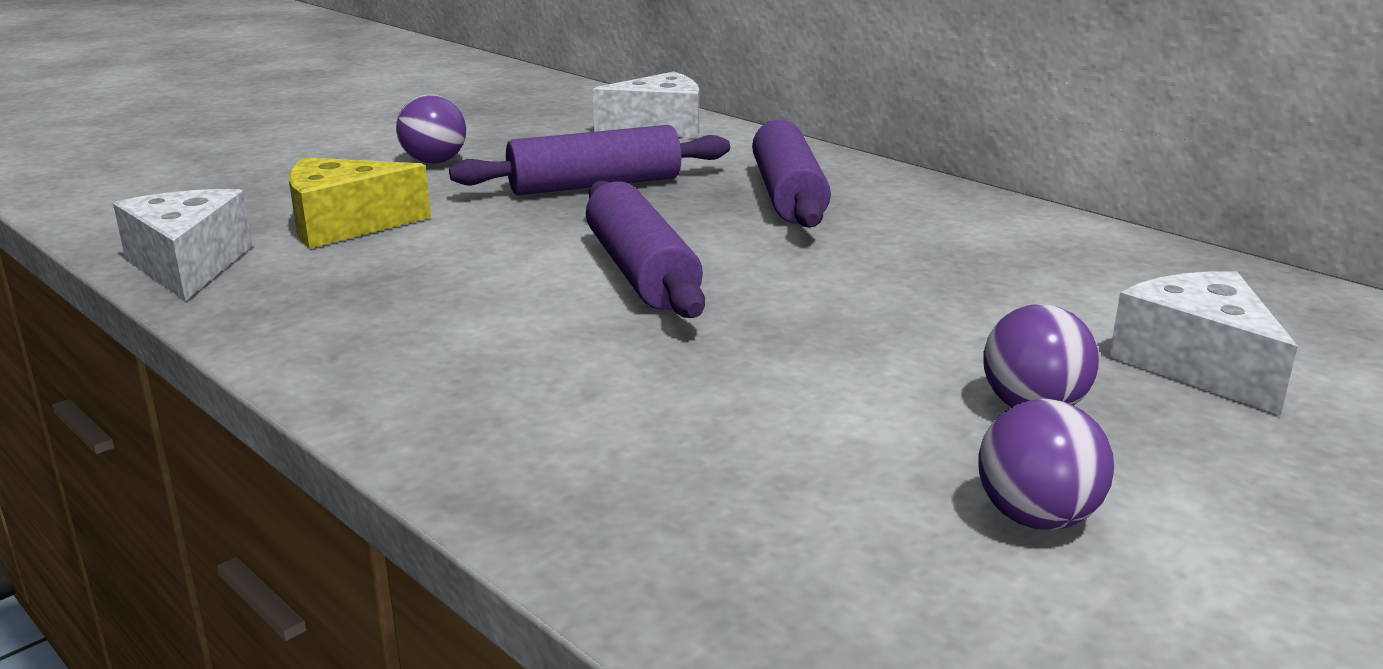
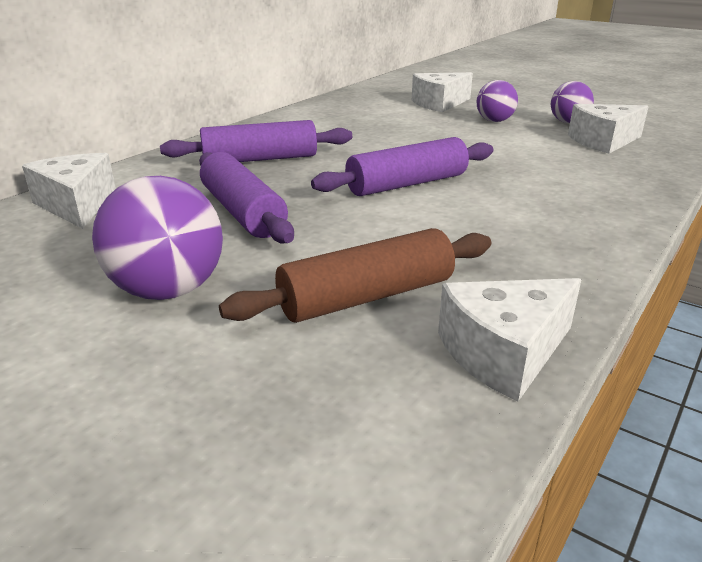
camera: 100 degrees left, 5 degrees up
yellow cheese [289,157,431,249] -> brown rolling pin [219,228,491,323]
purple ball [396,95,466,164] -> purple ball [92,176,223,300], size x1.62
none -> white cheese [568,104,649,154]

